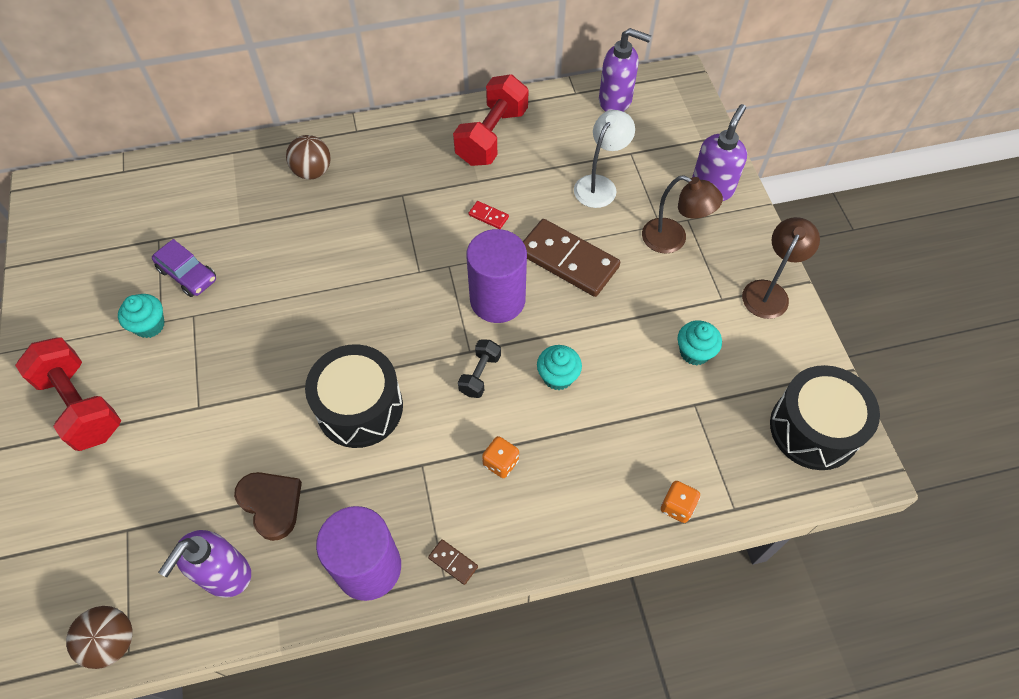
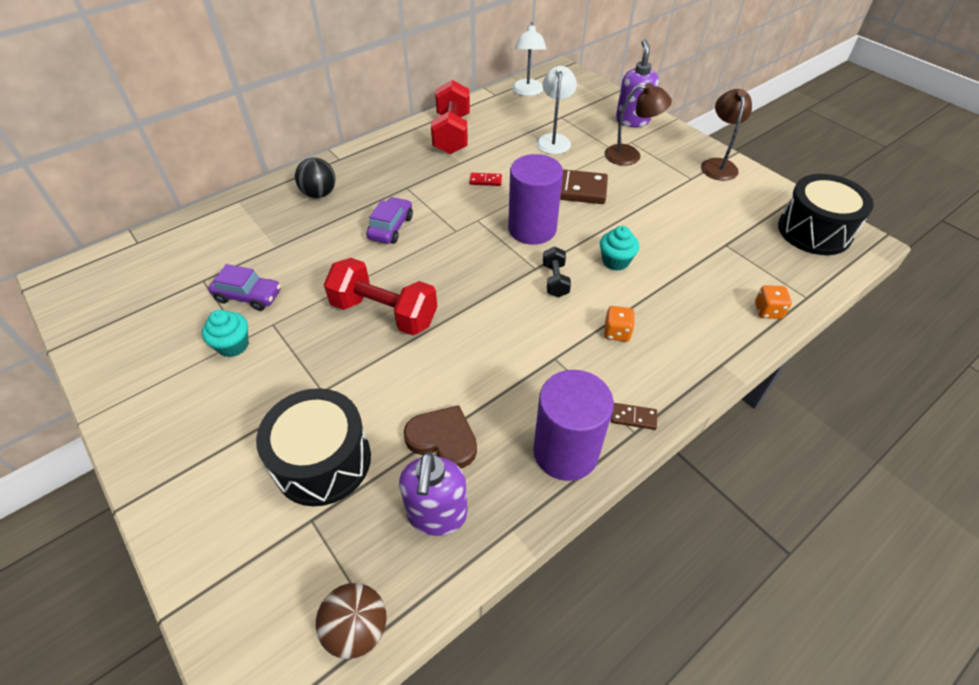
camera: 25 degrees left, 10 degrees down
red dumbbell [15,337,121,451] -> red dumbbell moved to [324,258,437,335]
brown ball [286,135,331,179] -> black ball [295,158,336,198]
black drum [305,344,403,448] -> black drum moved to [256,388,371,506]
purple soap dispenser [599,28,651,112] -> white lamp [512,22,546,96]
turquoise cupcake [678,320,722,365] -> none
none -> purple car [366,197,413,244]

